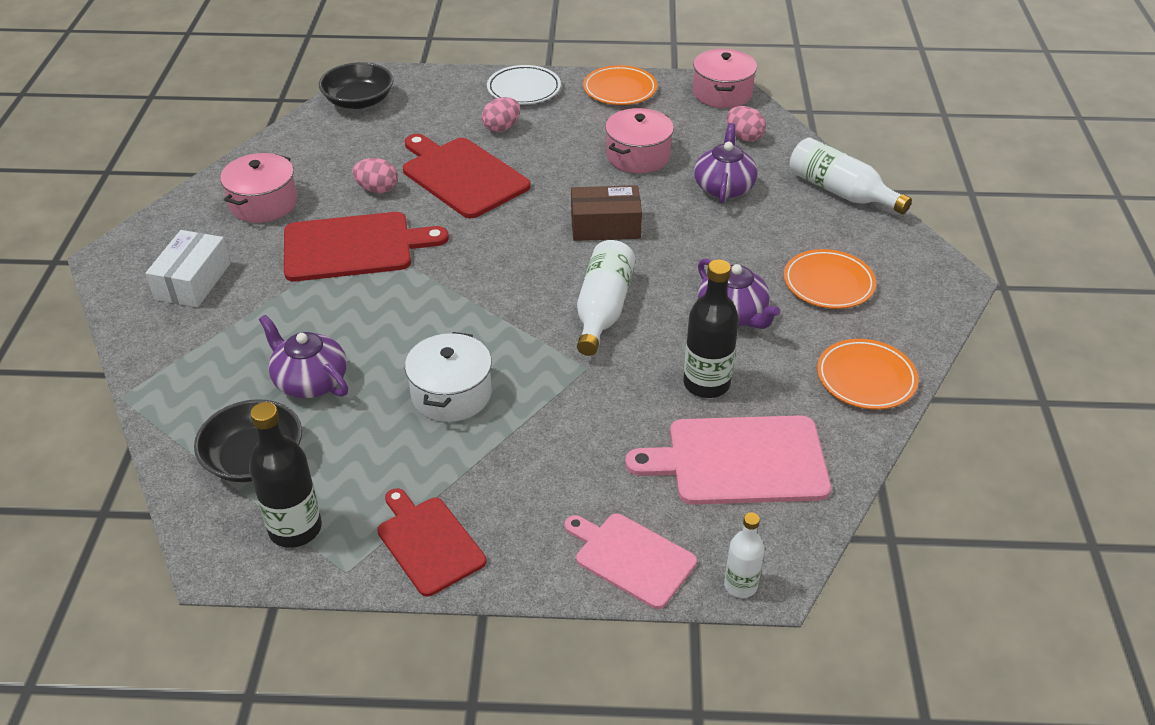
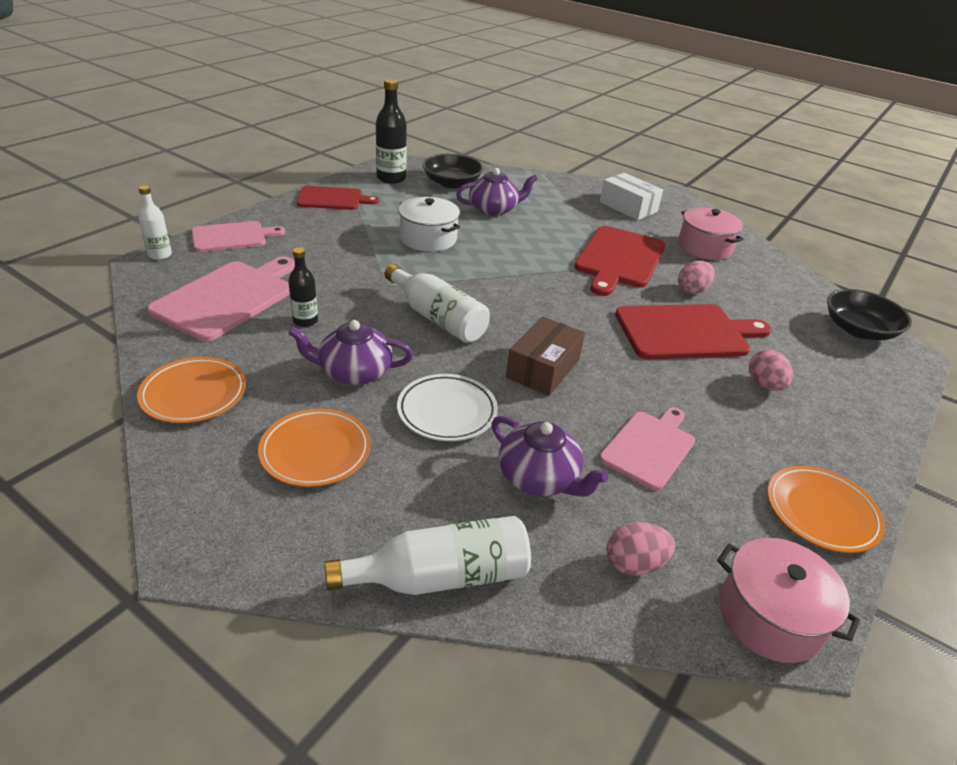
camera: 120 degrees right, 5 degrees down
white plate [487,65,561,105] -> white plate moved to [397,374,498,441]
pink pot [605,108,674,173] -> pink cutting board [599,407,695,491]
black bottle [683,259,739,398] -> black bottle [288,247,318,327], size x0.60

